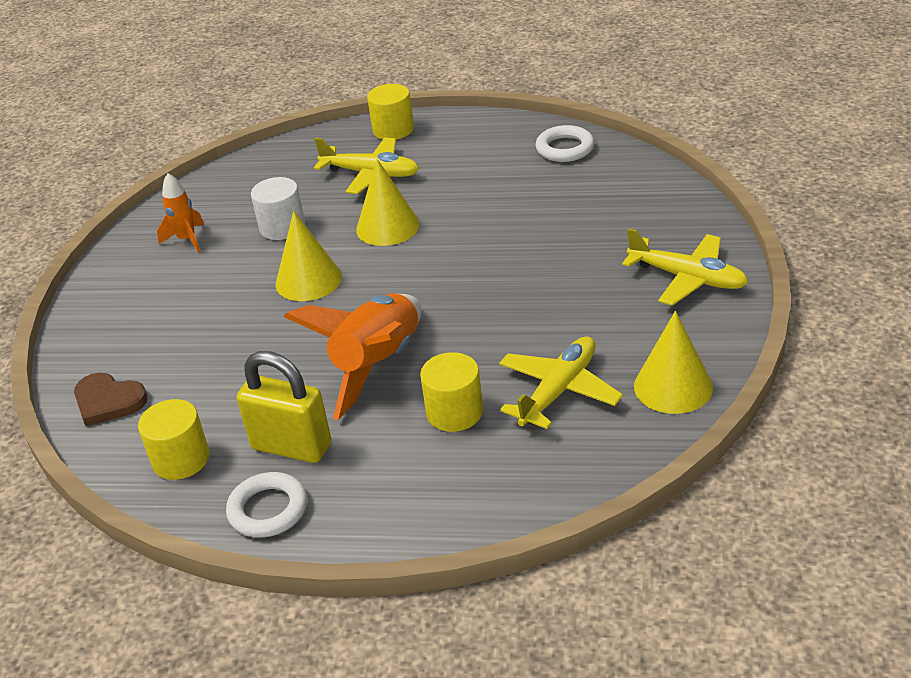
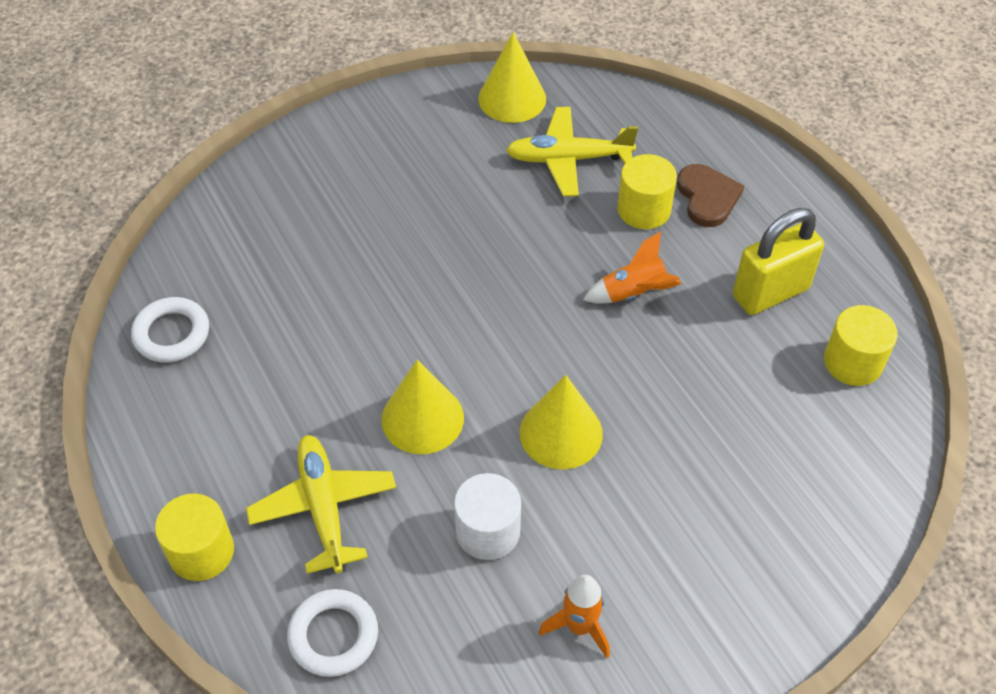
camera: 130 degrees left, 15 degrees up
brown heart [74,373,148,426] -> brown heart moved to [677,164,744,227]
white ring [226,472,307,538] -> white ring moved to [287,589,378,677]
yellow padlock [237,351,331,463] -> yellow padlock turned 75 degrees clockwise [733,208,824,315]
orange rocket [284,293,421,420] -> orange rocket [583,231,682,303], size x0.53
yellow plane [622,228,749,306] -> none

